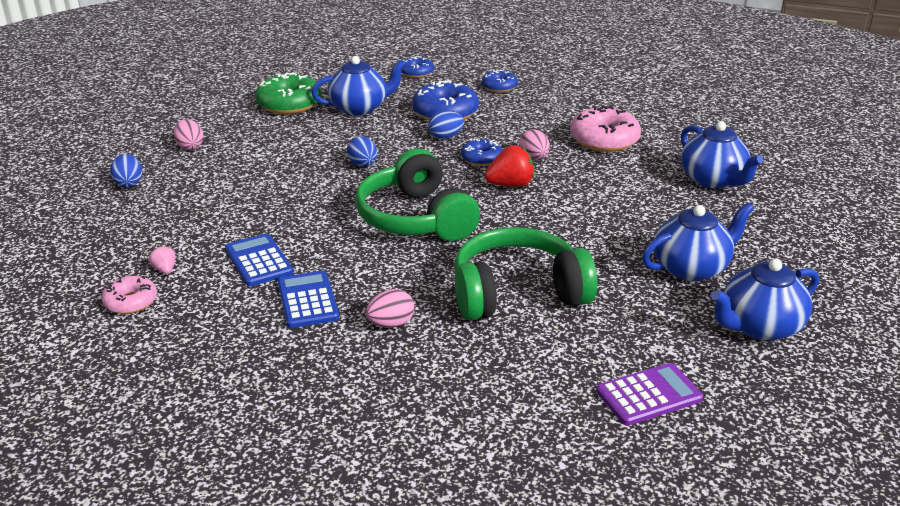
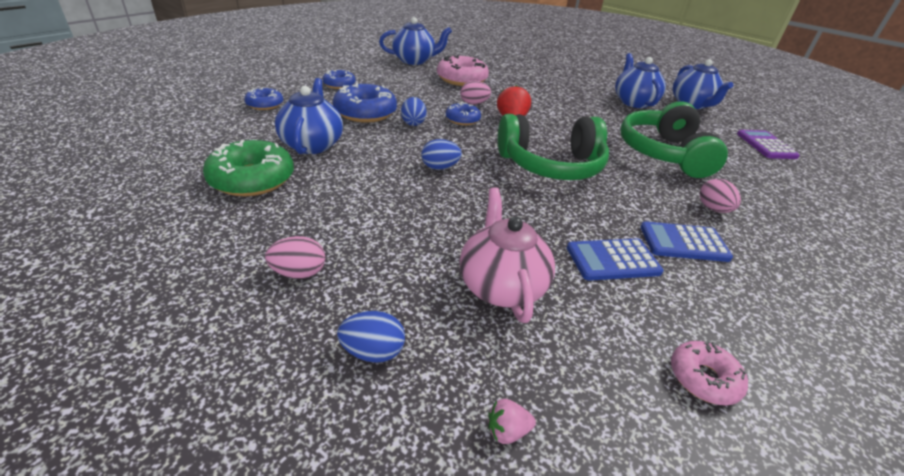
camera: 75 degrees left, 5 degrees up
pink strawberry [149,246,176,274] -> pink strawberry moved to [488,399,536,444]
blue teapot [681,121,763,188] -> blue teapot moved to [379,17,452,65]
none -> pink teapot [460,188,555,323]

